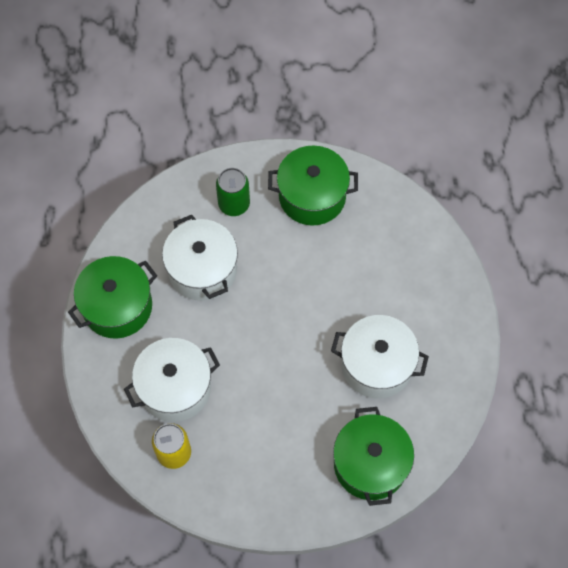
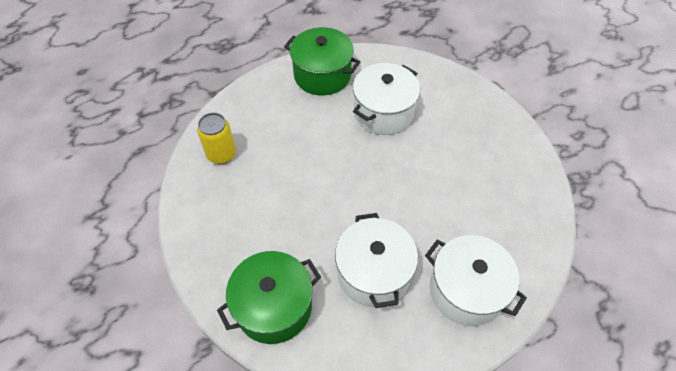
camera: 65 degrees right, 10 degrees down
white pot [124,338,220,422] -> white pot moved to [425,235,527,326]
green can [216,168,250,216] -> none
green pot [268,145,358,225] -> none

